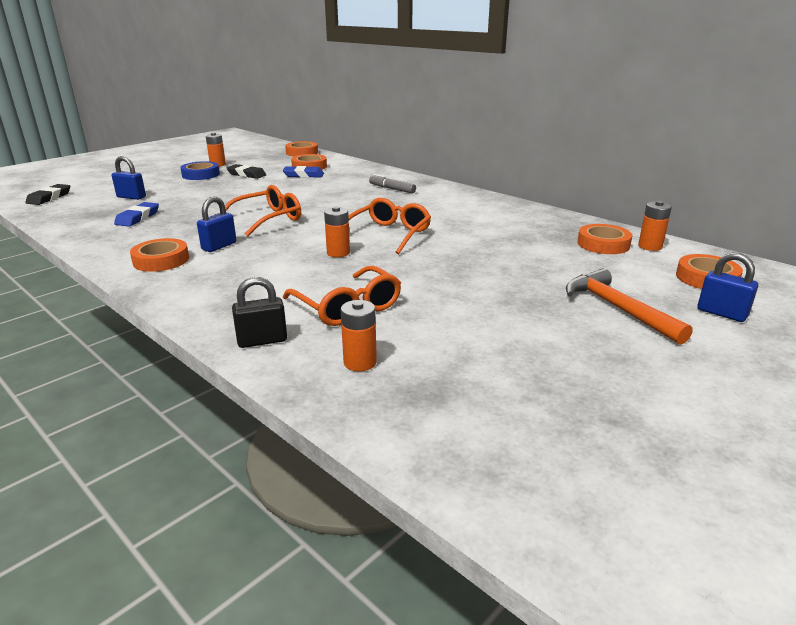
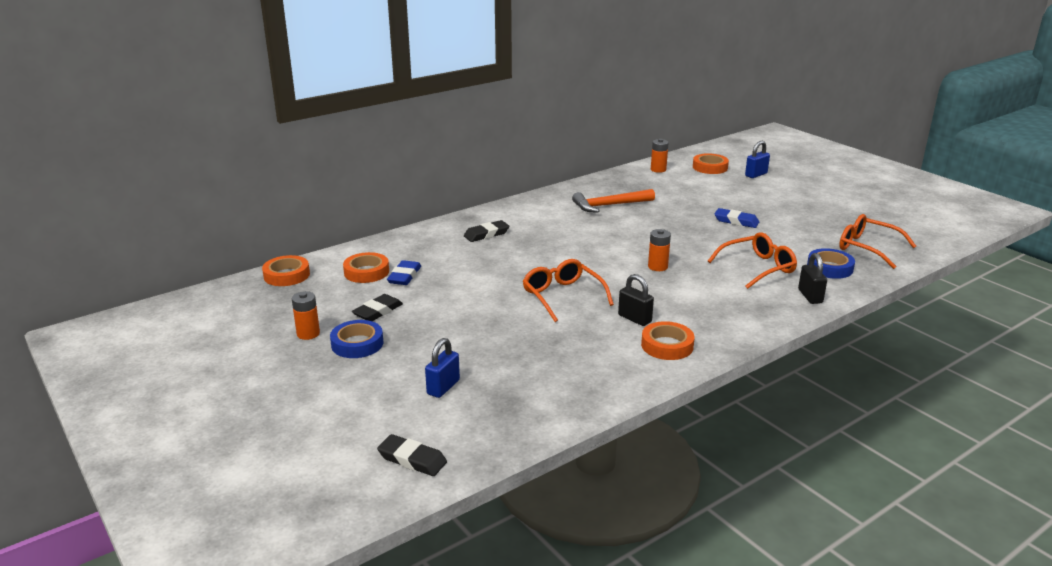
camera: 80 degrees left, 0 degrees up
blue eraser [114,202,159,227] -> blue eraser moved to [714,208,759,228]
blue padlock [197,196,236,252] -> black padlock [618,274,654,326]
orange battery [341,300,377,371] -> blue tape [807,248,855,279]
orange glasses [348,198,431,254] -> orange glasses moved to [839,214,916,269]
grey marker [369,174,416,193] -> black eraser [464,220,509,242]
orange hammer [566,268,693,345] -> orange hammer moved to [572,189,655,213]
orange tape [577,224,632,254] -> none

